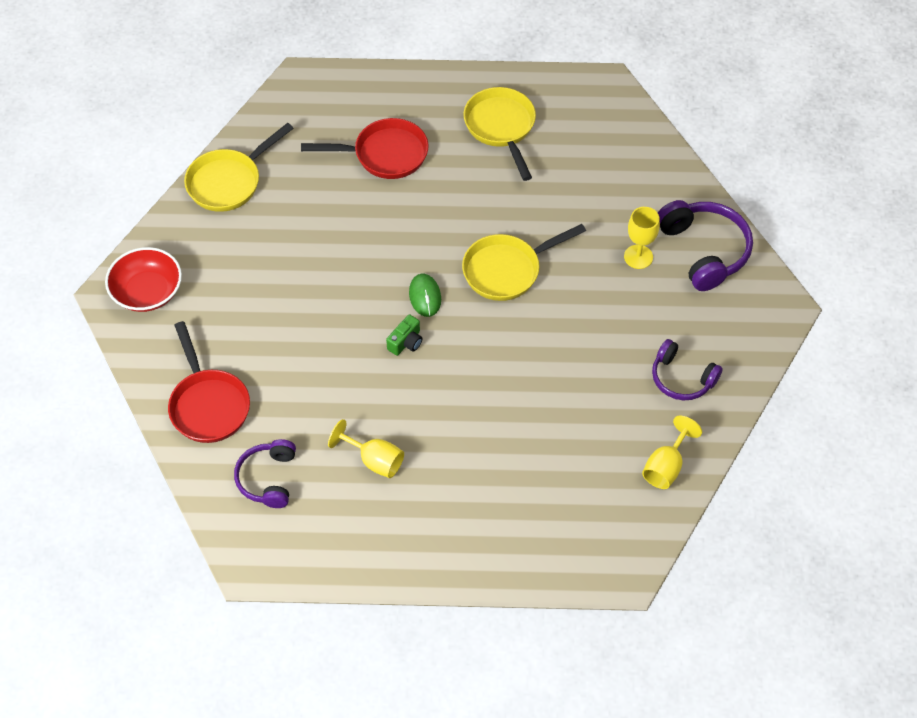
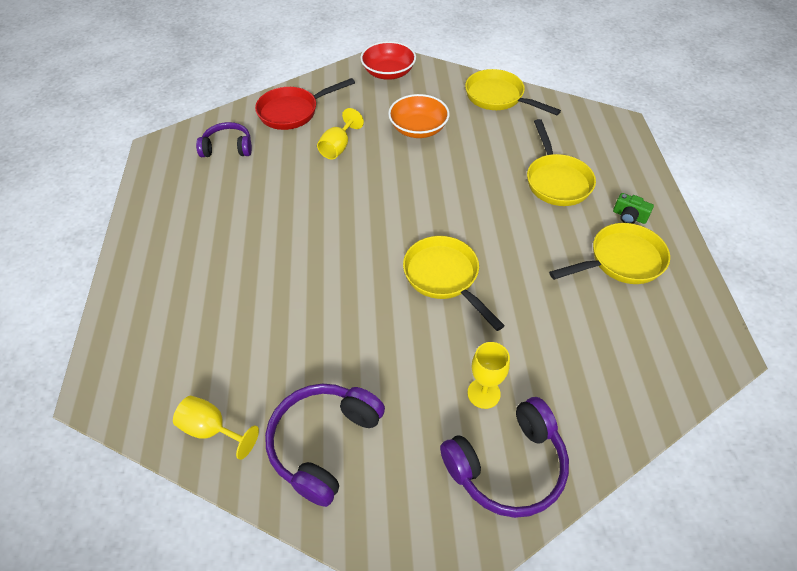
camera: 85 degrees right, 5 degrees down
red pan [301,118,429,179] -> yellow pan [527,119,596,206]
yellow goblet [328,419,404,478] -> yellow goblet moved to [317,108,364,160]
green camera [386,315,423,356] -> green camera moved to [613,193,654,224]
green mouse [409,274,441,317] -> none
purple headphones [652,339,723,400] -> purple headphones [265,384,385,507], size x1.53
none -> orange bowl [388,94,450,138]

